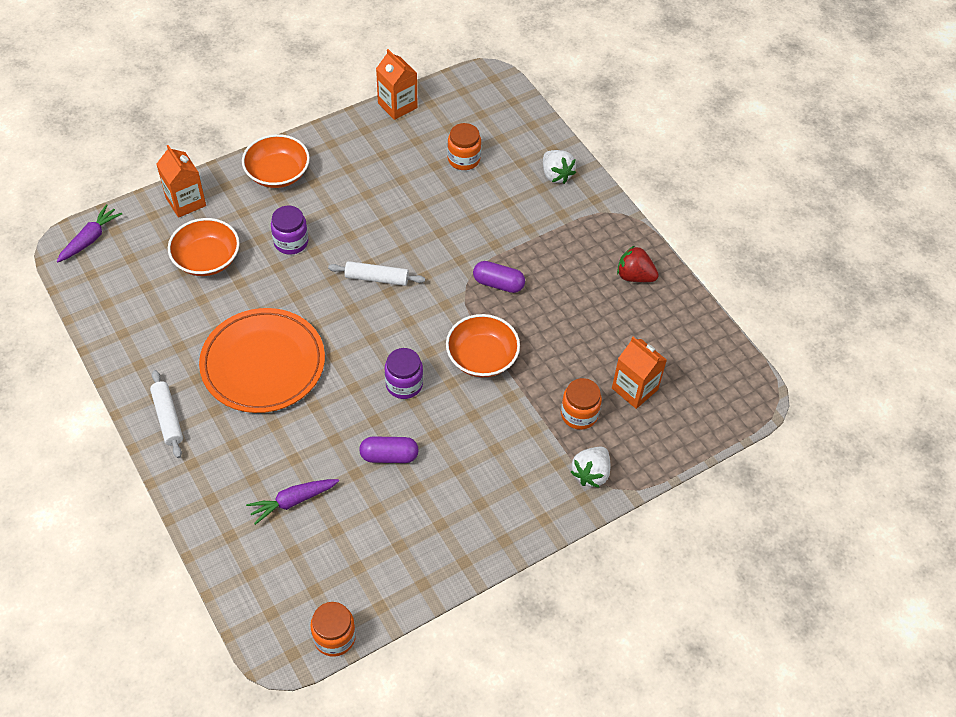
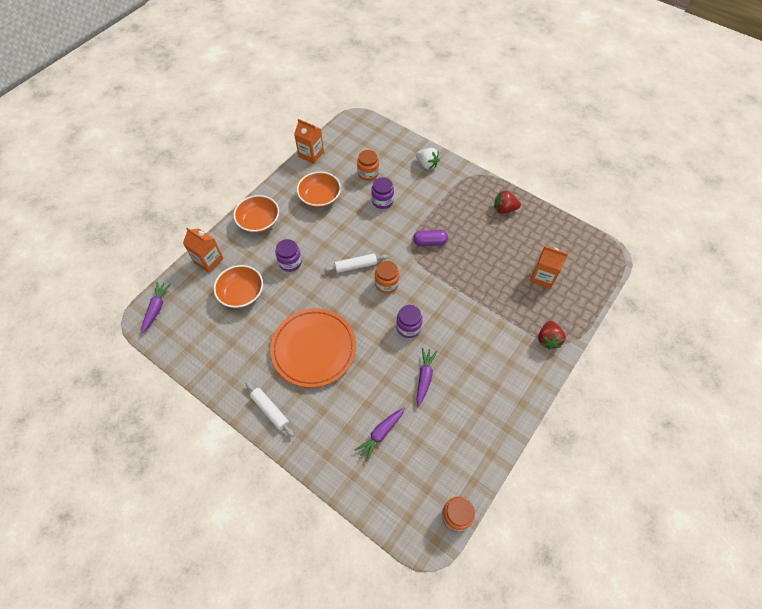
camera: 20 degrees left, 5 degrees up
purple capsule [359,436,419,463] -> purple carrot [416,348,437,407]
orange bowl [446,314,520,377] -> orange bowl moved to [297,172,341,208]
orange jar [561,378,602,430] -> orange jar moved to [375,261,399,294]
white strawberry [571,447,610,488] -> red strawberry [538,321,566,349]
none -> purple jar [371,177,394,209]

